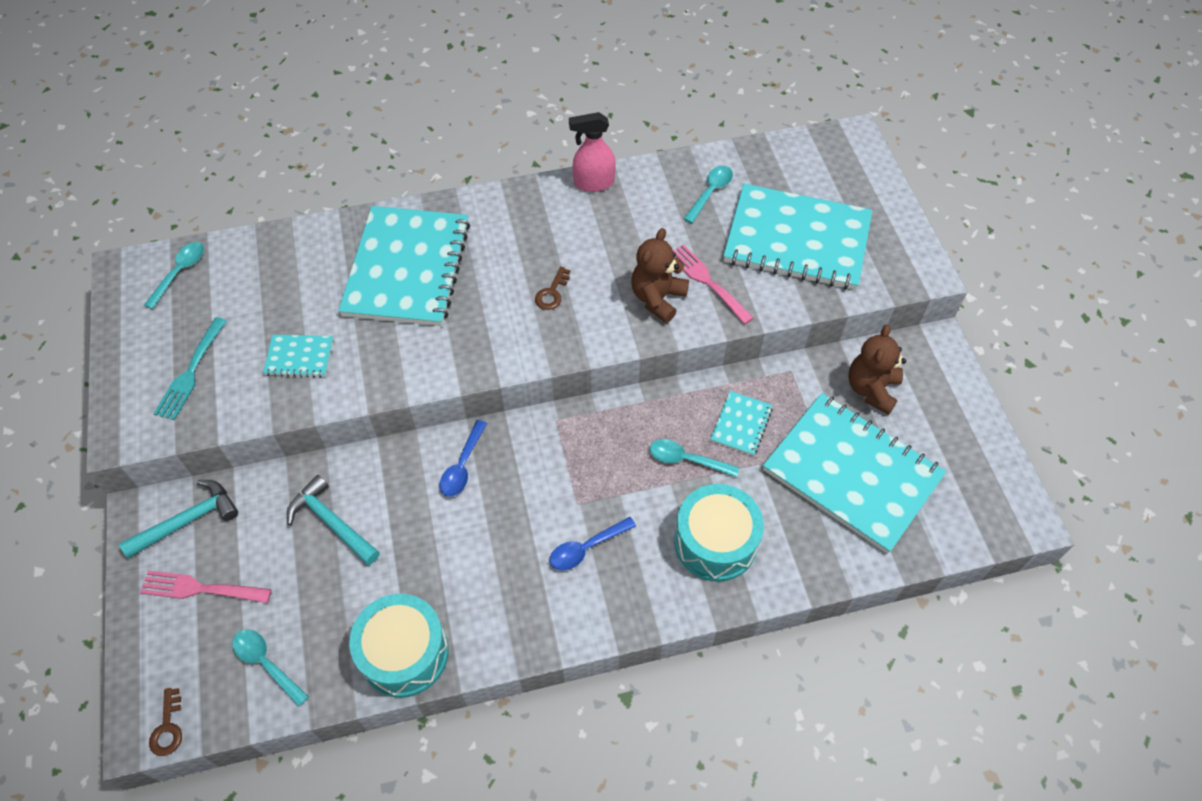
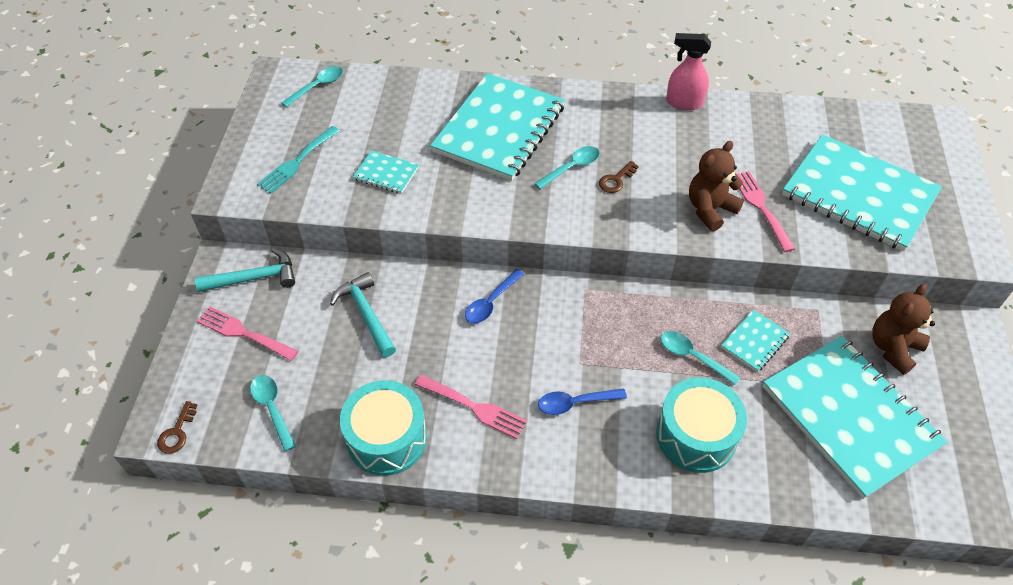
camera: 20 degrees right, 5 degrees down
turquoise spoon [684,166,733,223] -> turquoise spoon moved to [534,146,600,189]
none -> pink fork [415,375,527,439]

